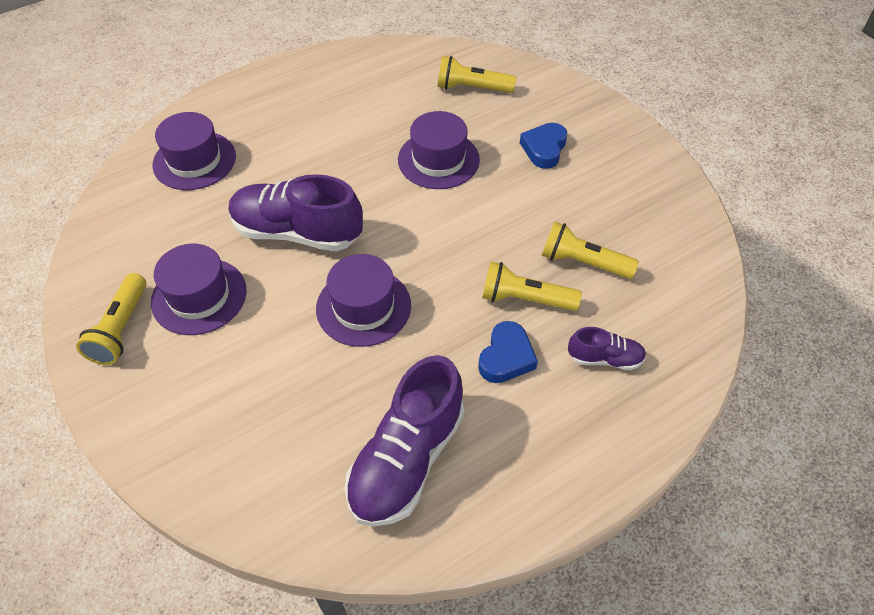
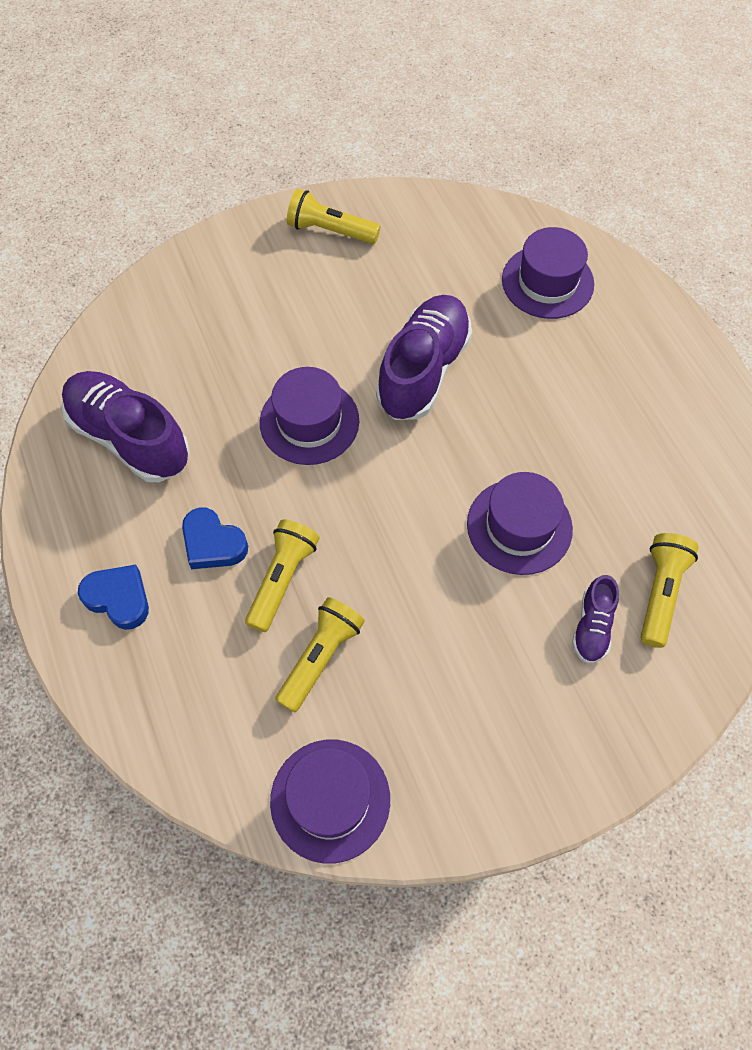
camera: 100 degrees right, 10 degrees up
purple hat [151,244,247,335] -> purple hat moved to [270,740,390,864]
blue heart [520,123,567,169] -> blue heart moved to [78,565,149,630]
purple shoe [568,327,646,370] -> purple shoe moved to [572,575,619,663]

